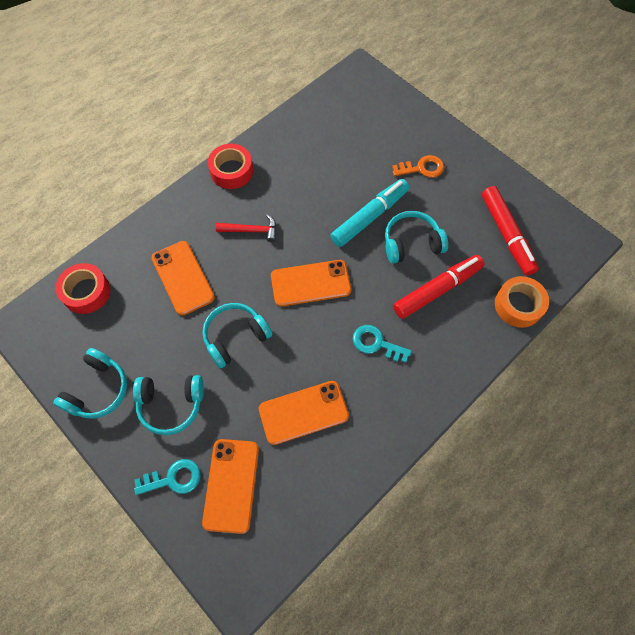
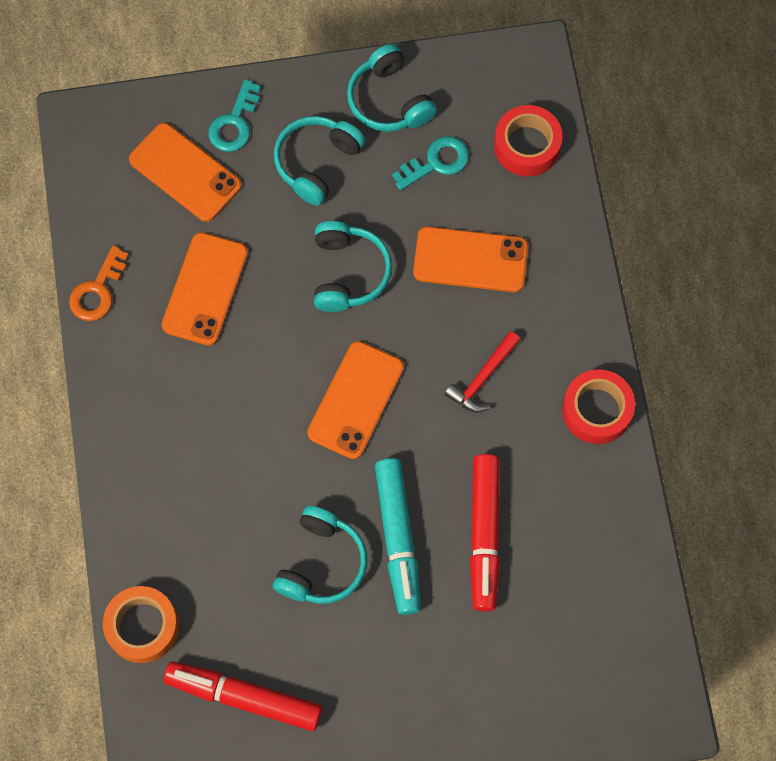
camera: 125 degrees right, 5 degrees up
turquoise key [353,325,412,363] -> turquoise key moved to [392,136,469,190]
orange key [392,155,444,178] -> orange key moved to [69,246,129,321]
red marker [393,255,484,319] -> red marker moved to [470,454,500,611]

